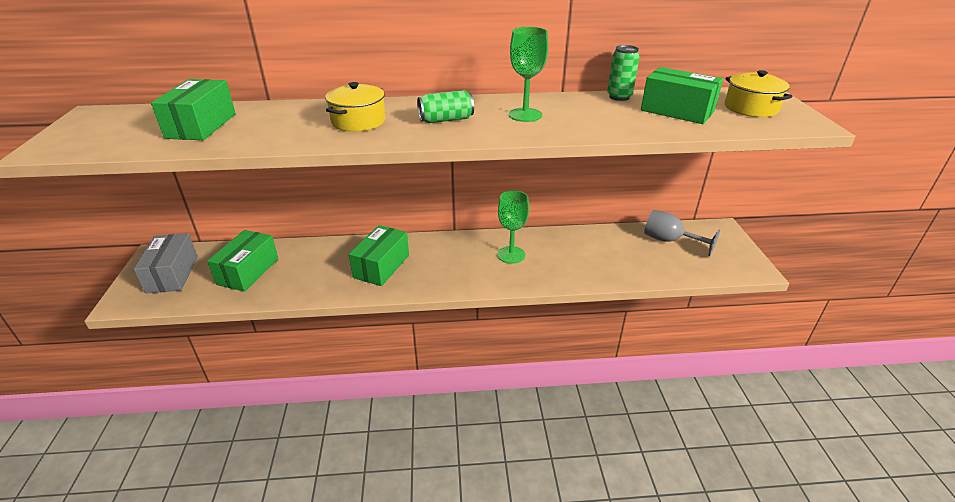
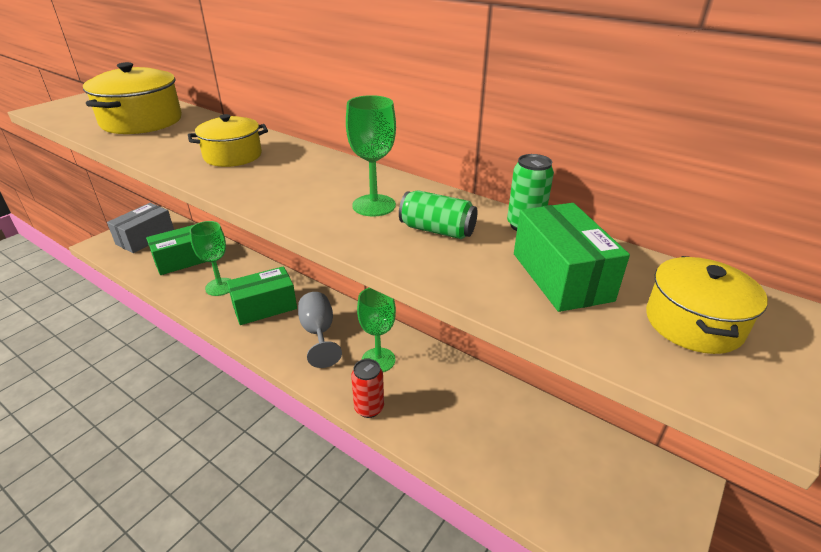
camera: 40 degrees right, 0 degrees up
green box [151,79,236,140] -> yellow pot [83,62,182,134]
green can [417,90,474,123] -> green can moved to [399,190,478,239]
grey goblet [644,210,720,256] -> grey goblet moved to [298,292,342,368]
none -> green goblet [189,221,232,296]
none -> red can [351,359,384,418]

